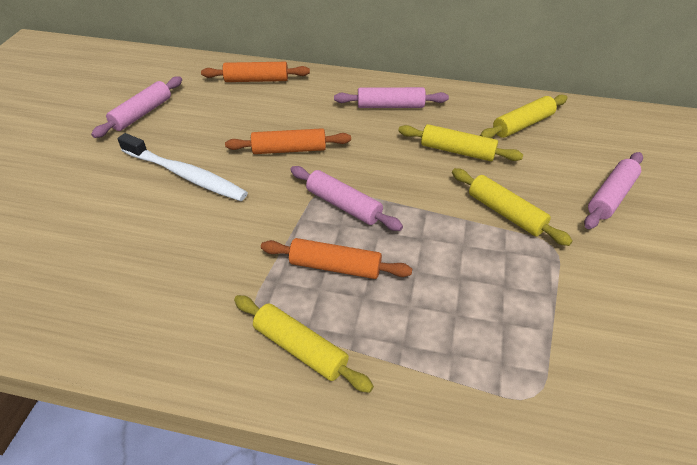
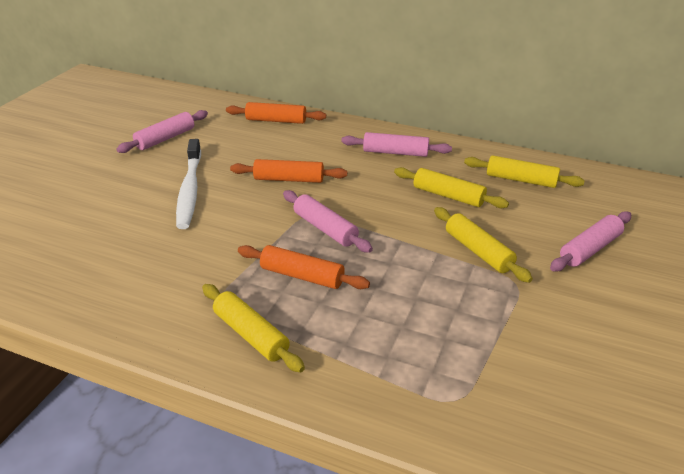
camera: 10 degrees right, 10 degrees down
white toothbrush [118,133,248,201] -> white toothbrush turned 45 degrees clockwise [176,139,201,229]
yellow rolling pin [480,94,567,138] -> yellow rolling pin turned 45 degrees clockwise [464,155,585,188]

